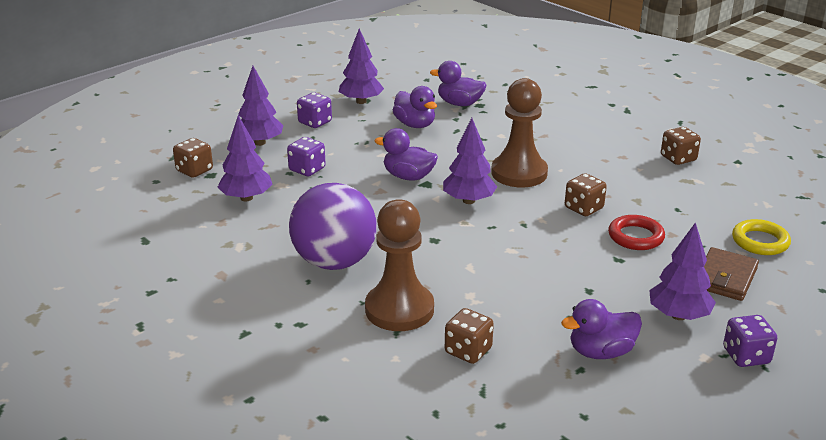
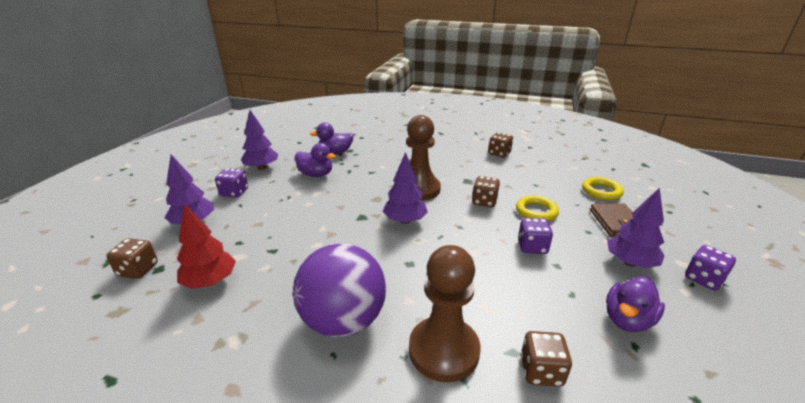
camera: 30 degrees left, 0 degrees up
purple tree [217,115,273,201] -> red tree [177,204,236,289]
purple dice [287,137,326,176] -> purple dice moved to [518,218,553,254]
purple duck [374,128,438,181] -> none
red ring [608,215,665,250] -> yellow ring [516,195,559,221]

